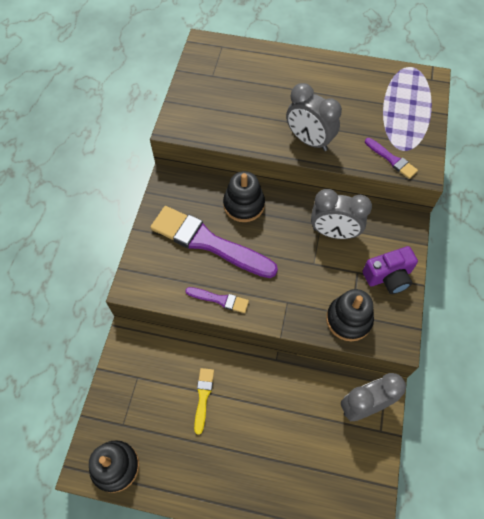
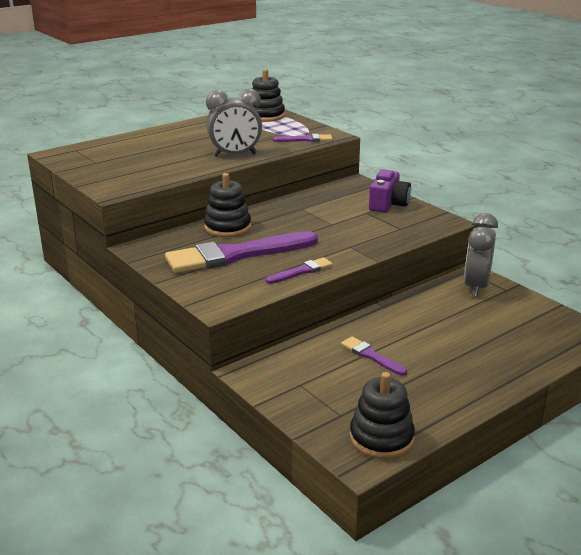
camera: 50 degrees left, 35 degrees down
yellow brush [194,368,214,435] -> purple brush [341,337,407,376]
grey clock [311,189,372,239] -> none
black stacking toy [326,289,374,341] -> black stacking toy moved to [252,69,285,122]

